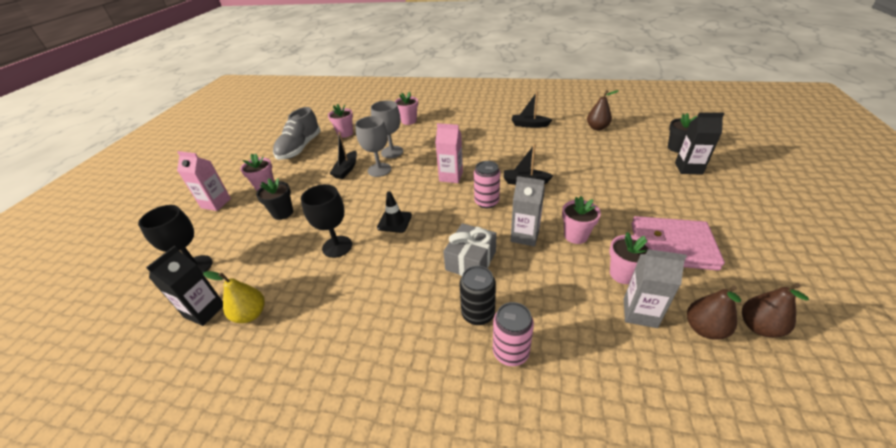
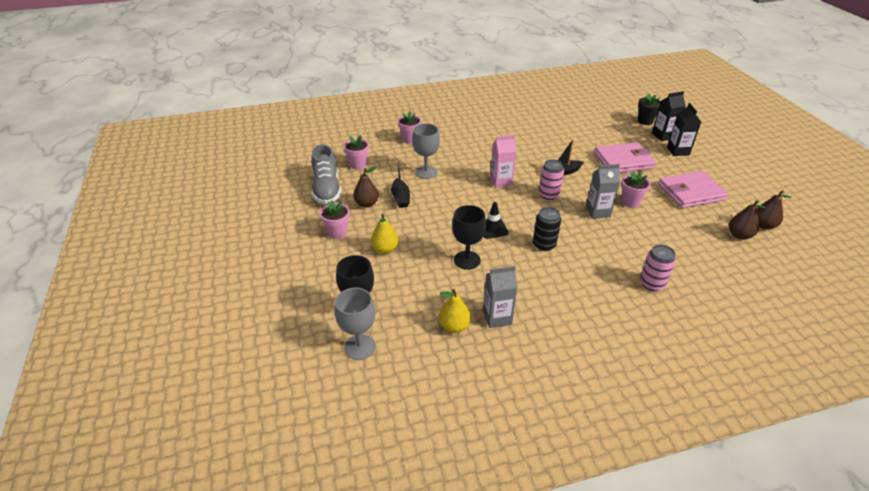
camera: 30 degrees left, 0 degrees up
black carton [146,246,223,326] -> black carton moved to [667,103,701,156]
pink carton [177,151,231,211] -> none
black flower pot [256,178,293,220] -> yellow pear [371,214,399,254]
grey goblet [355,116,391,177] -> grey goblet moved to [335,288,376,360]
grey gift [443,223,497,276] -> none
black can [460,266,496,325] -> black can moved to [533,207,561,251]
black boat [512,91,552,128] -> none
brown pear [587,90,619,130] -> brown pear moved to [353,166,379,208]
pink flower pot [609,232,654,284] -> none
grey carton [624,249,687,328] -> grey carton moved to [483,266,518,328]
none -> pink wallet [594,142,656,173]

